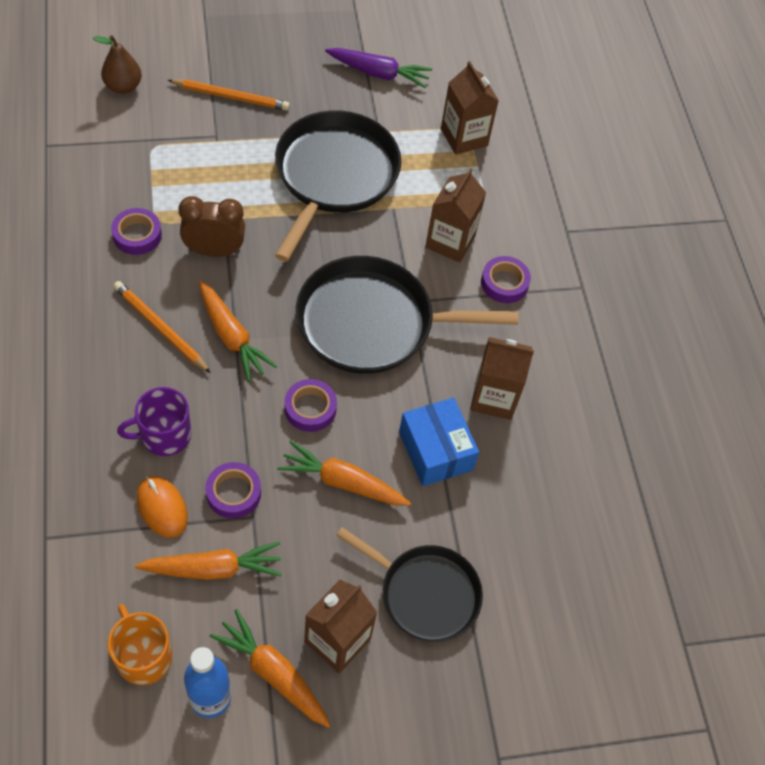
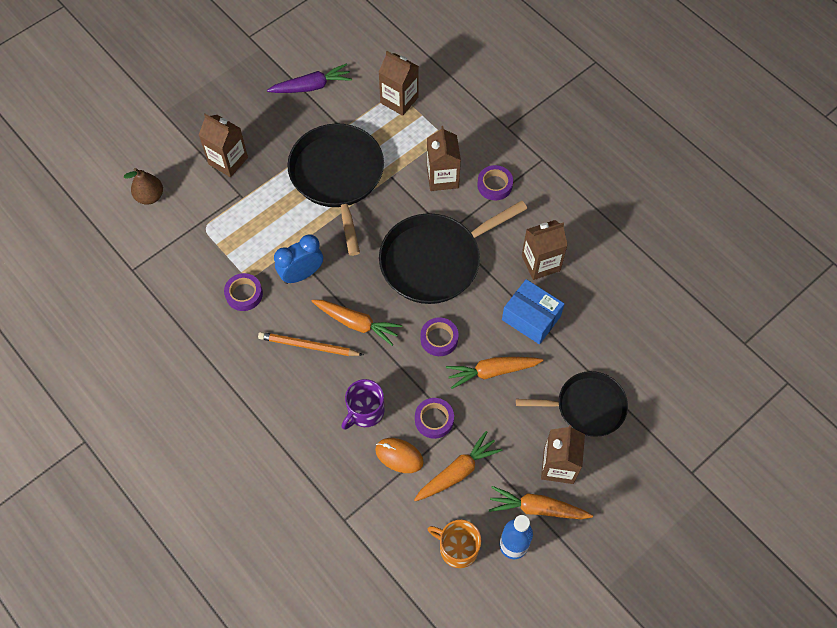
camera: 25 degrees left, 5 degrees up
orange pencil [168,79,290,111] -> brown carton [199,114,248,177]
brown clock [178,196,245,257] -> blue clock [274,234,323,284]

